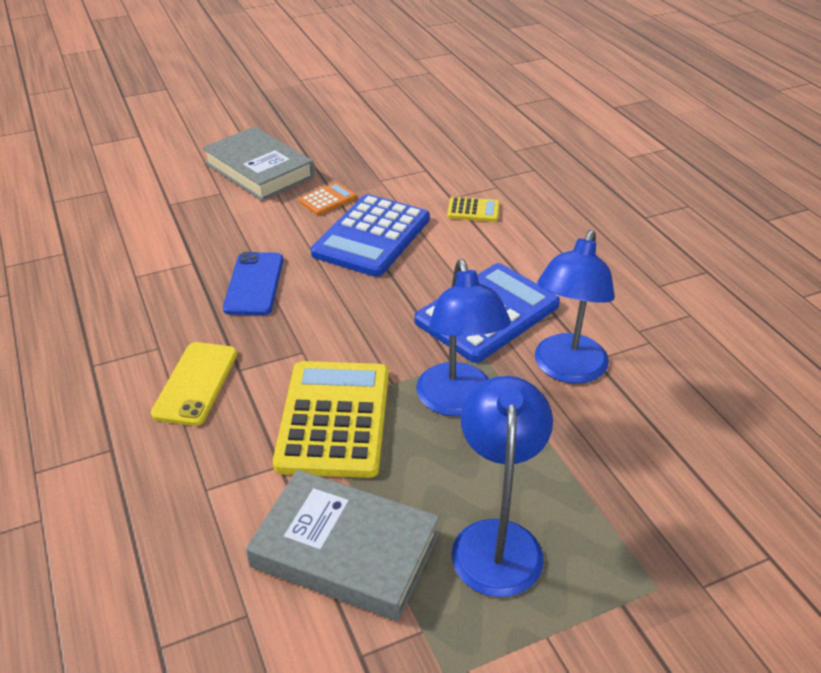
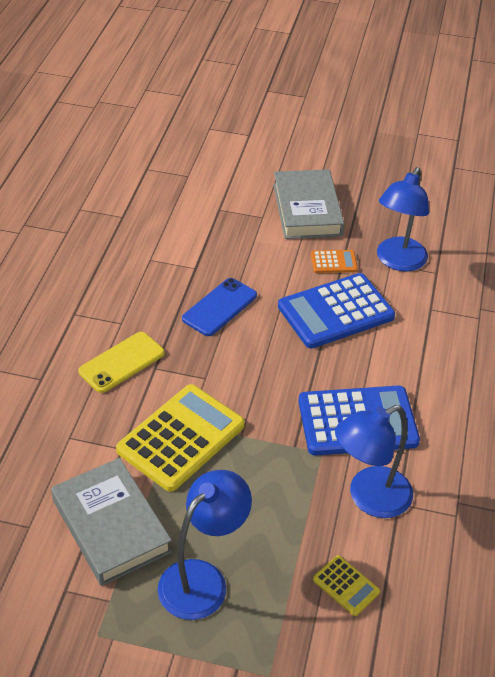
camera: 35 degrees right, 5 degrees up
blue lamp [416,259,511,416] -> blue lamp moved to [377,167,429,272]
yellow calculator [447,197,500,222] -> yellow calculator moved to [313,555,380,616]

